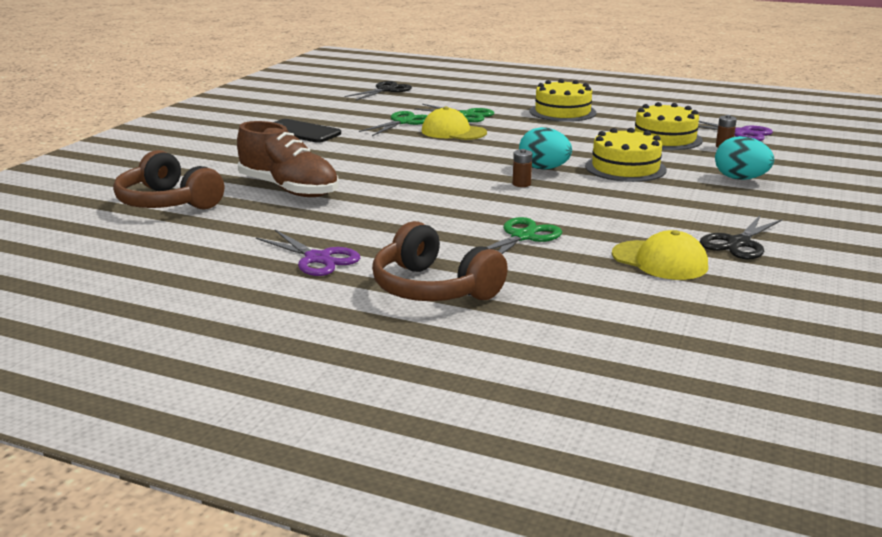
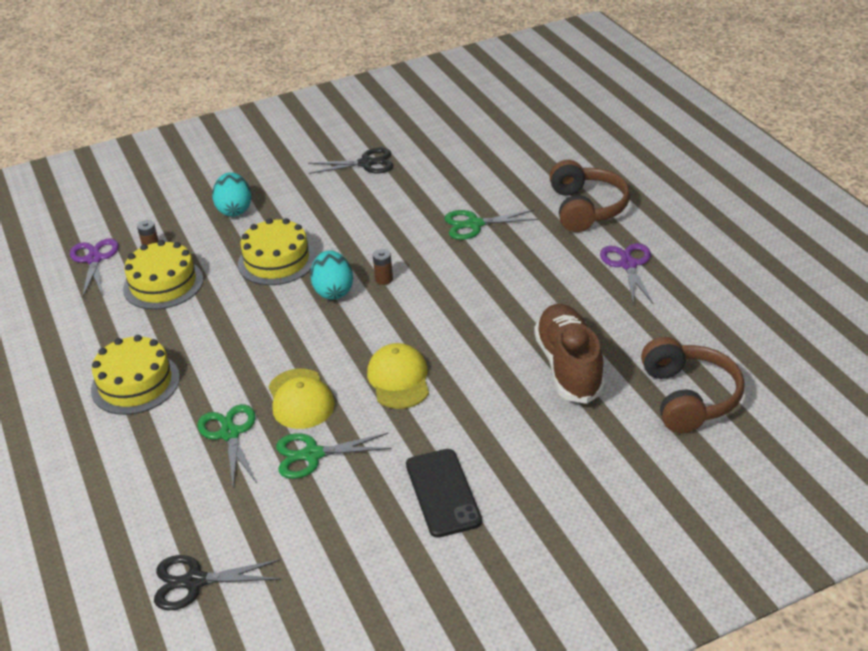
camera: 135 degrees left, 15 degrees up
yellow cap [612,230,708,280] -> yellow cap moved to [367,343,429,409]

